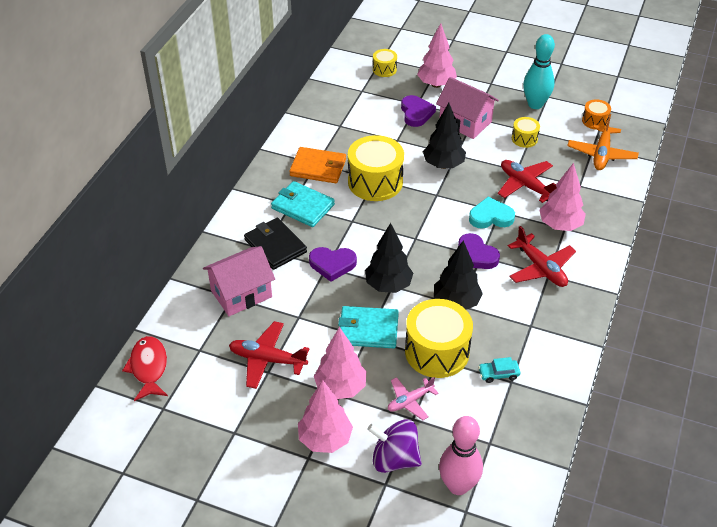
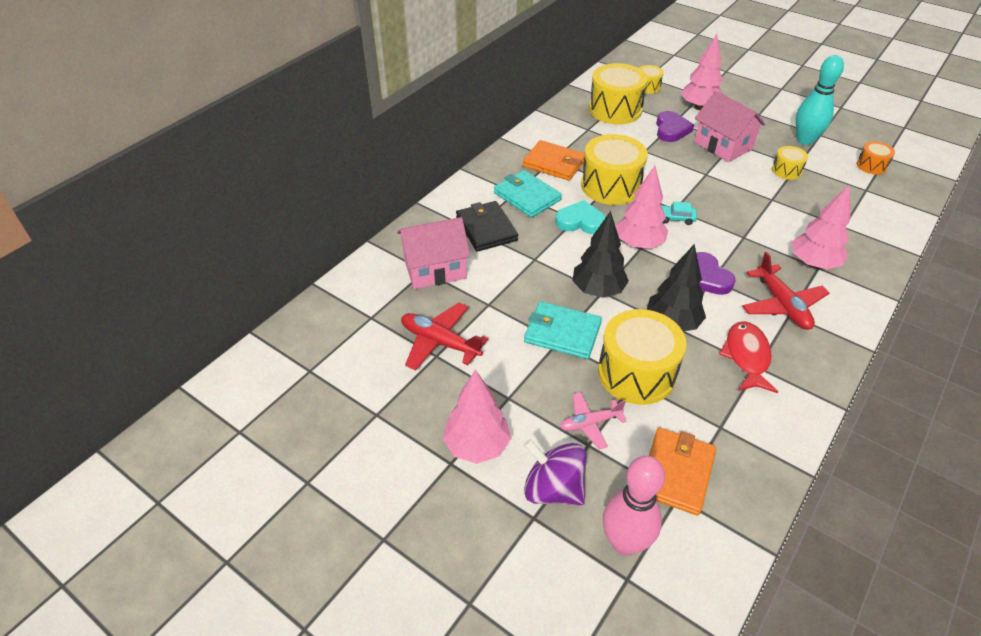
camera: 15 degrees right, 0 degrees up
red fish [122,336,168,401] -> red fish moved to [719,321,778,393]
purple heart [309,247,357,282] -> none
pink tree [314,327,366,399] -> pink tree moved to [615,166,668,249]
black tree [423,103,466,169] -> none
turquoise heart [469,196,515,229] -> turquoise heart moved to [555,200,606,234]
turquoise car [478,357,520,383] -> turquoise car moved to [661,201,697,225]
red plane [498,160,557,203] -> none
orange plane [567,114,639,170] -> none
none -> yellow drum [589,63,648,124]
none -> orange wallet [649,428,716,515]

